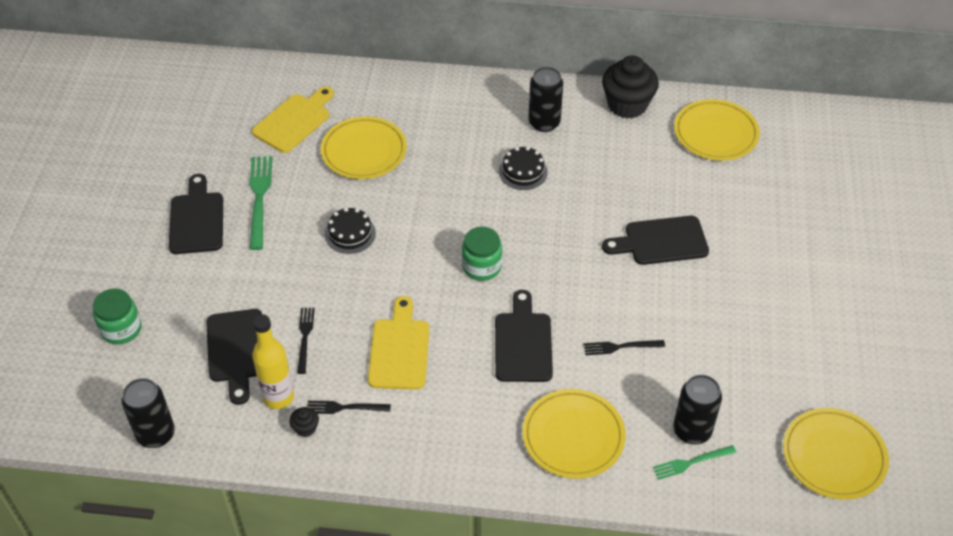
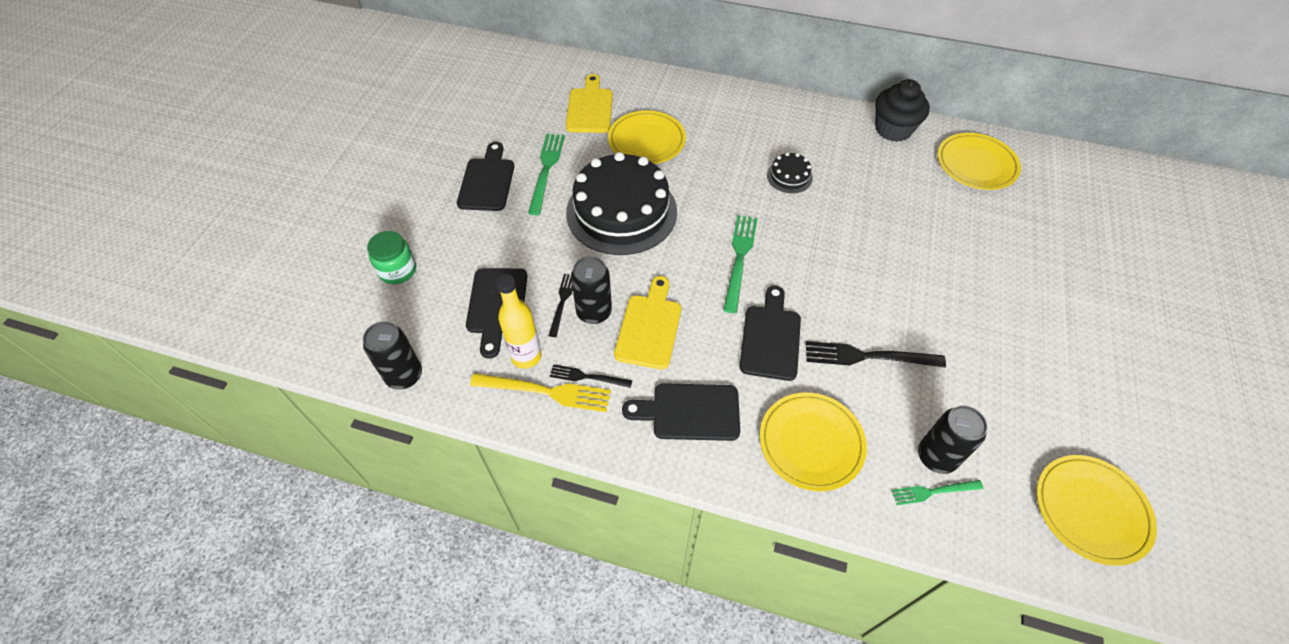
camera: 10 degrees right, 5 degrees up
yellow cutting board [252,87,334,153] -> yellow cutting board turned 45 degrees counterclockwise [566,74,613,133]
black cupcake [289,407,319,437] -> yellow fork [470,373,611,412]
black cake [325,208,376,254] -> black cake [566,152,677,255], size x2.34
green jar [462,227,502,281] -> green fork [723,215,758,313]
black can [528,67,563,132] -> black can moved to [571,256,612,324]
black fork [584,340,665,355] -> black fork [806,341,946,368], size x1.68
black cutting board [602,216,709,265] -> black cutting board moved to [622,383,740,441]

